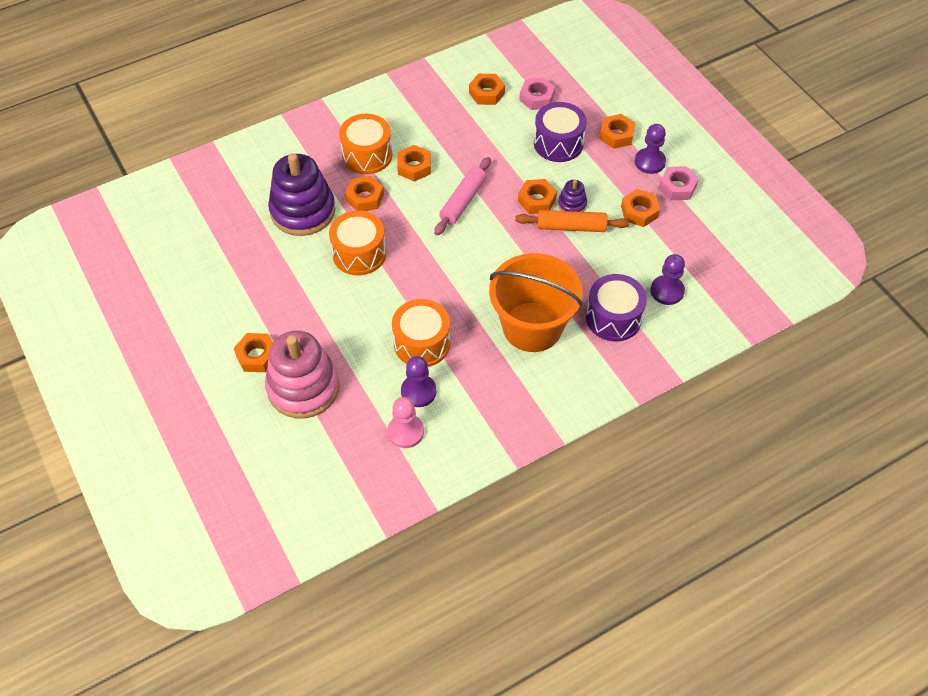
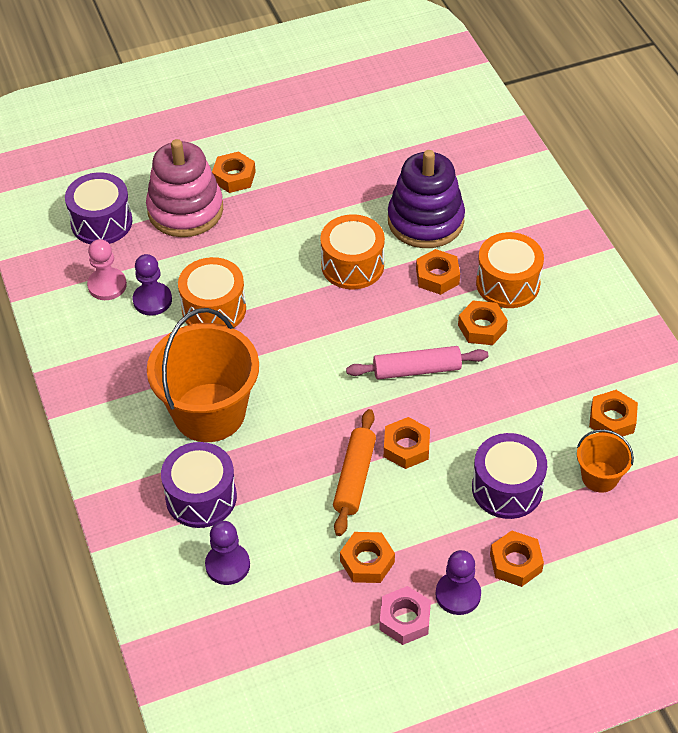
camera: 100 degrees right, 5 degrees down
pink rolling pin [434,157,491,235] -> pink rolling pin turned 45 degrees counterclockwise [346,346,488,379]
pink nut [519,77,555,110] -> orange bucket [577,429,634,493]
purple stacking toy [558,180,587,212] -> none
none -> purple drum [65,172,133,244]

